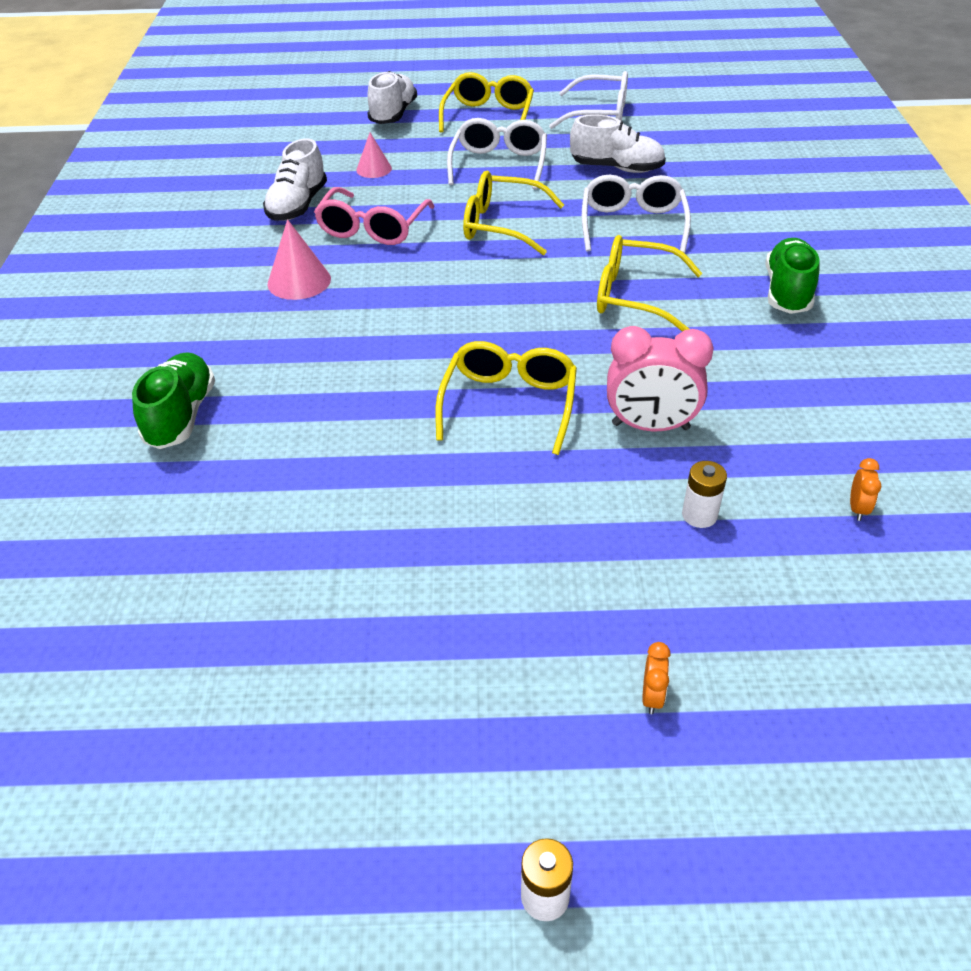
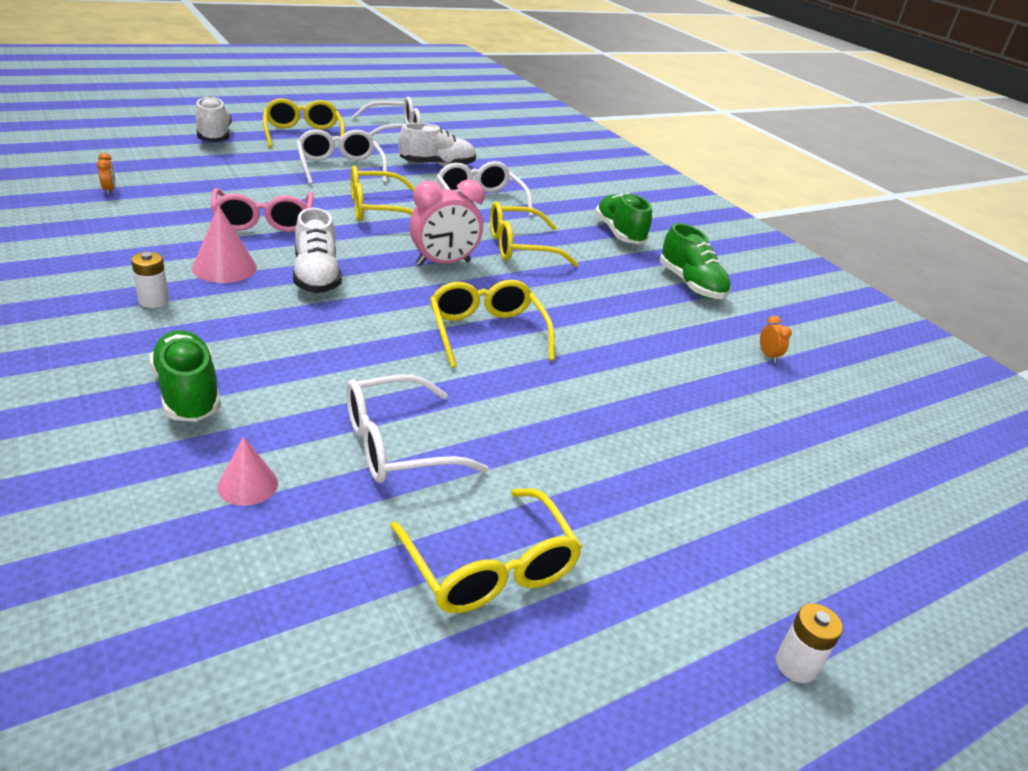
camera: 35 degrees left, 10 degrees down
white shoe [263,138,327,221] -> white shoe moved to [293,208,341,293]
pink cone [356,133,392,178] -> pink cone moved to [217,437,278,506]
pink clock [607,326,714,431] -> pink clock moved to [409,179,484,266]
orange clock [642,642,671,714] -> orange clock moved to [97,153,115,195]
white battery [682,461,727,528] -> white battery moved to [131,252,169,308]
none -> white glasses [346,375,489,483]
none -> yellow glasses [390,488,582,613]
none -> green shoe [660,223,731,299]

